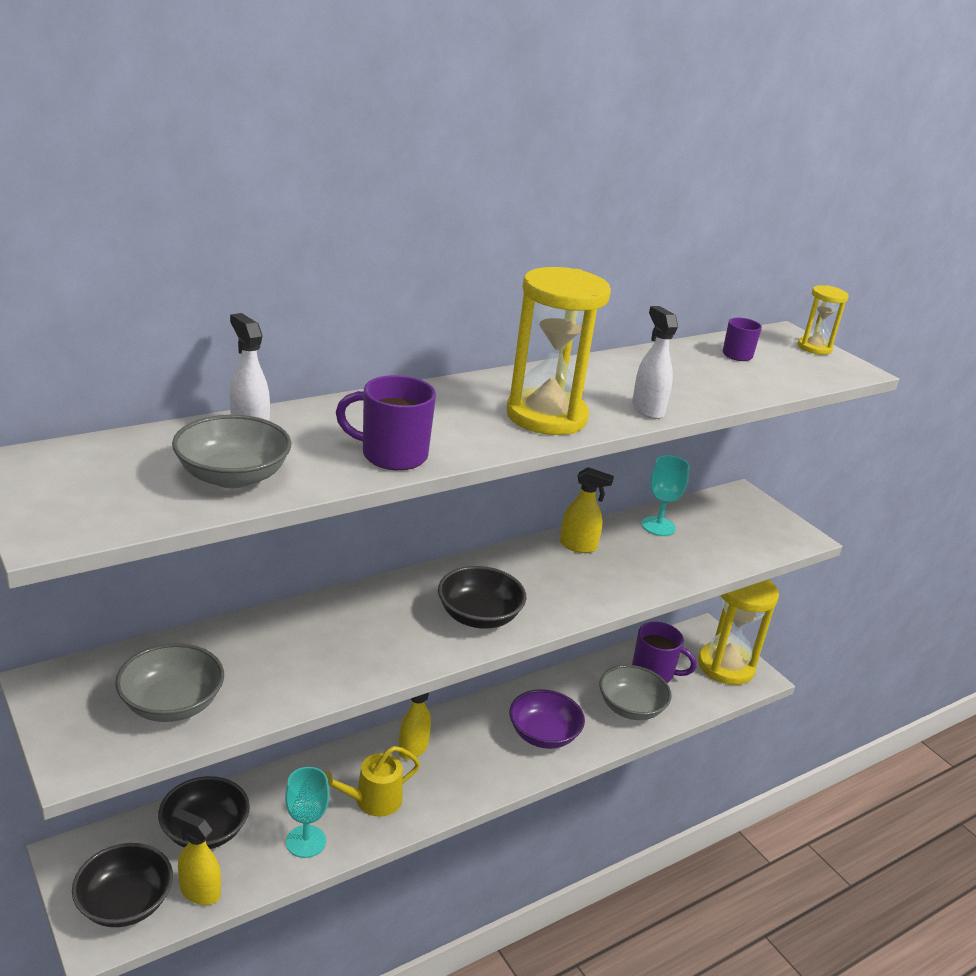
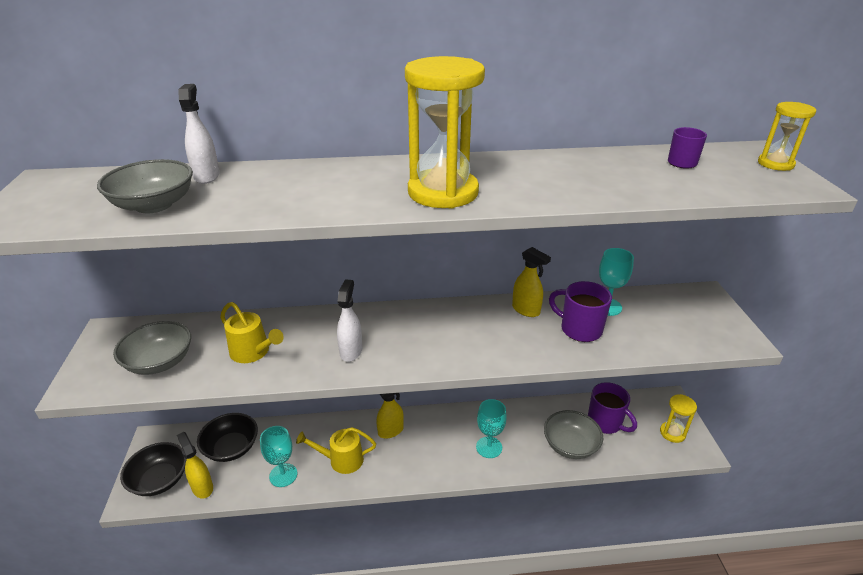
camera: 30 degrees right, 5 degrees up
purple mug [336,375,436,470] -> purple mug moved to [549,281,612,342]
black bowl [438,566,526,629] -> none
purple bowl [510,689,585,749] -> turquoise goblet [476,399,507,458]
white spray bottle [632,306,678,419] -> white spray bottle moved to [337,279,362,362]
yellow hourglass [698,579,779,685] -> yellow hourglass [660,394,697,443], size x0.52
none -> yellow watering can [220,302,284,363]

